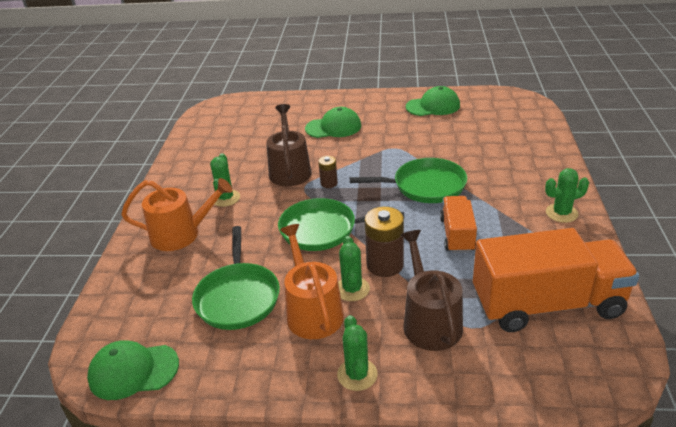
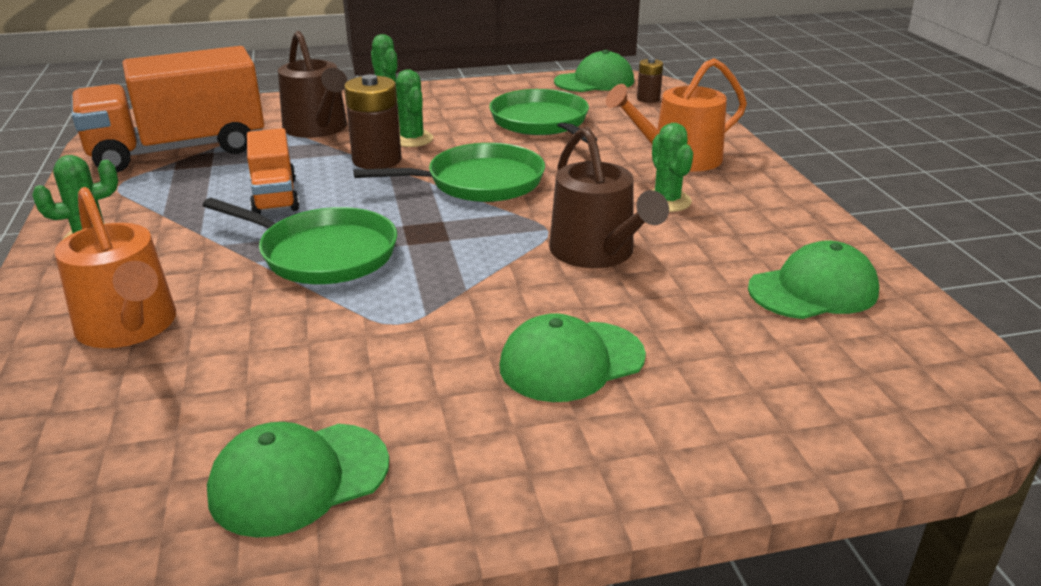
camera: 160 degrees right, 5 degrees down
orange watering can [280,224,344,339] -> orange watering can moved to [54,187,176,348]
brown battery [318,156,338,188] -> brown battery moved to [637,58,663,103]
green pan [350,158,467,203] -> green pan turned 135 degrees counterclockwise [203,198,397,284]
none -> green cap [748,241,879,319]

